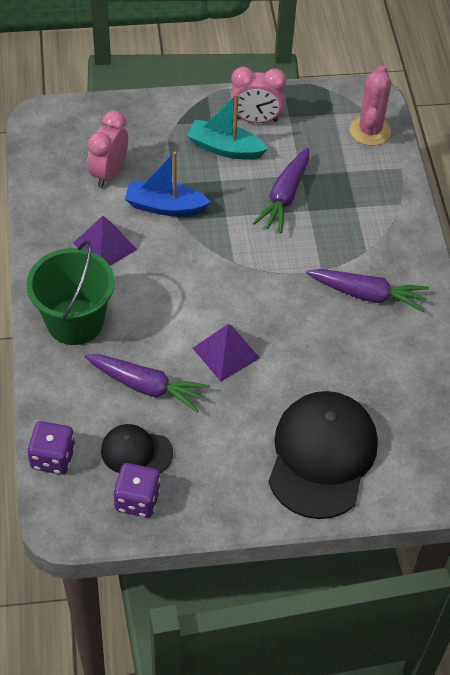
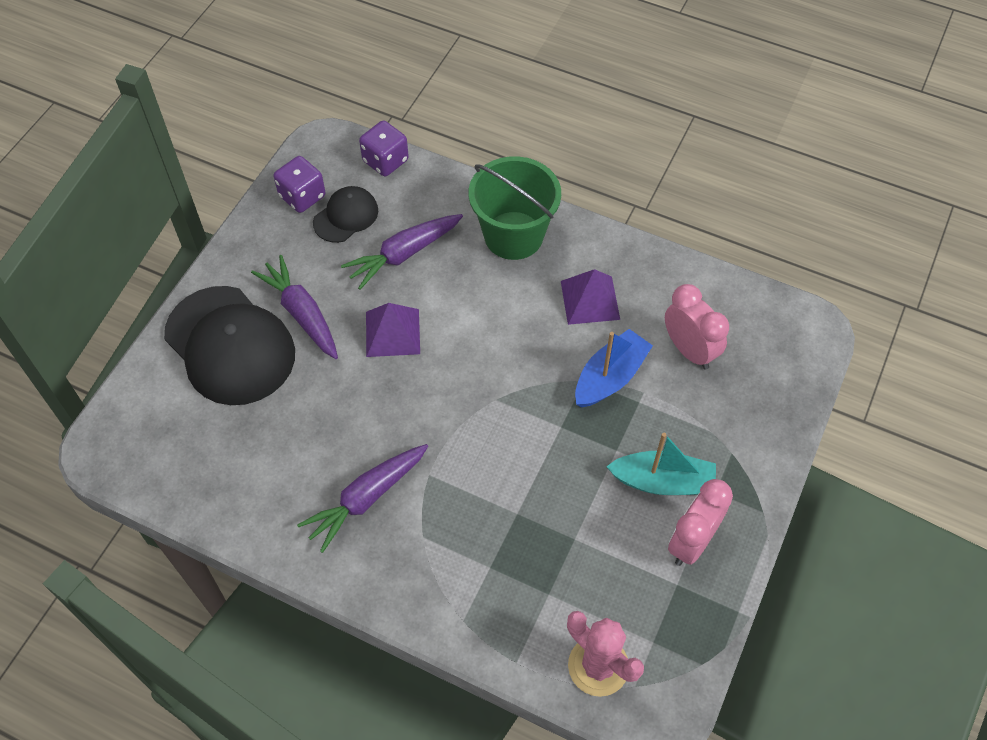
camera: 125 degrees right, 5 degrees up
turquoise boat [187,94,268,160] -> turquoise boat turned 45 degrees clockwise [606,433,716,495]
purple carrot [253,148,309,233] -> purple carrot moved to [251,255,338,359]

